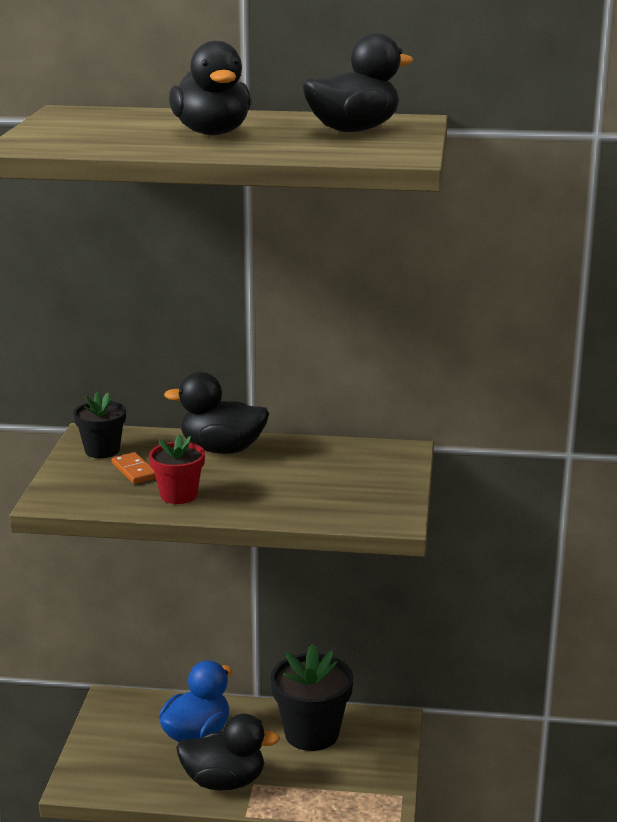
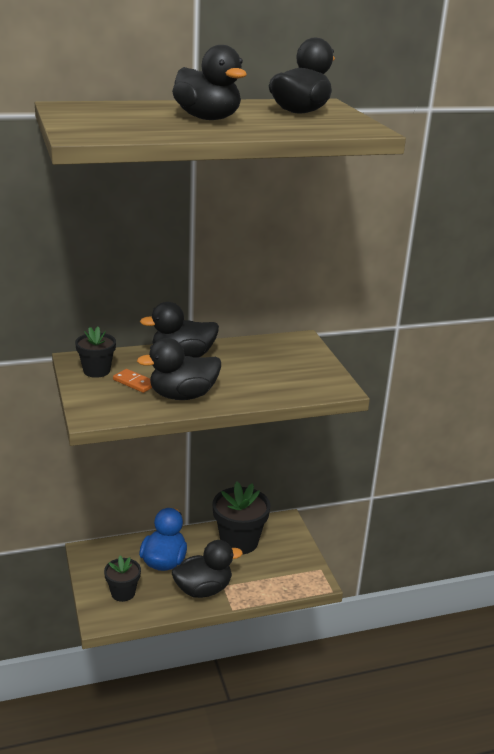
camera: 25 degrees left, 5 degrees up
red flower pot [149,434,205,504] -> black duck [137,338,221,400]
none -> black flower pot [104,556,141,602]

